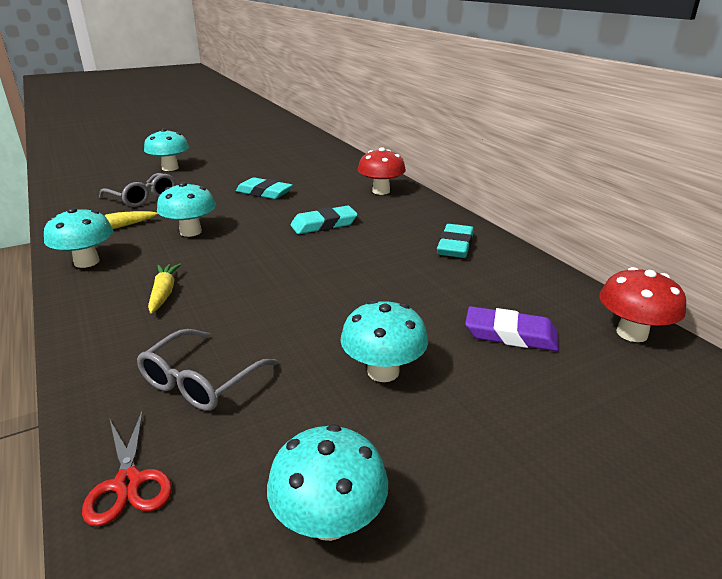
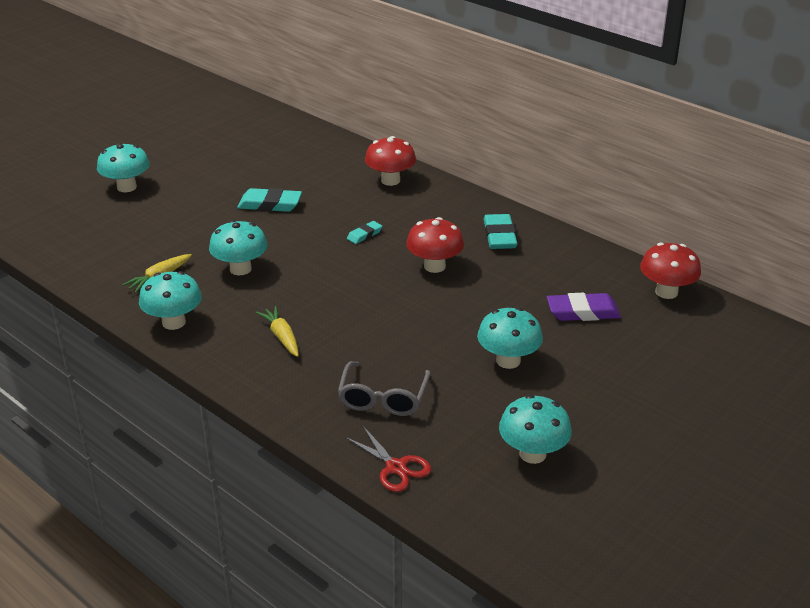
camera: 20 degrees left, 5 degrees up
grey glasses [99,173,176,207] -> none
turquoise eraser [290,206,358,234] -> turquoise eraser [347,221,382,244], size x0.56
none -> red mushroom [406,217,464,273]

